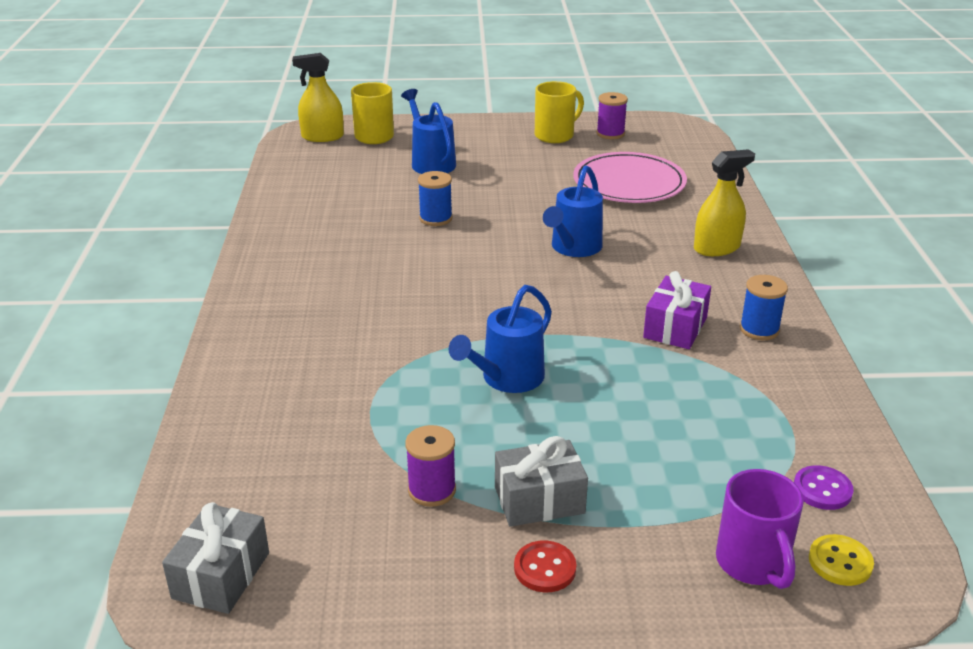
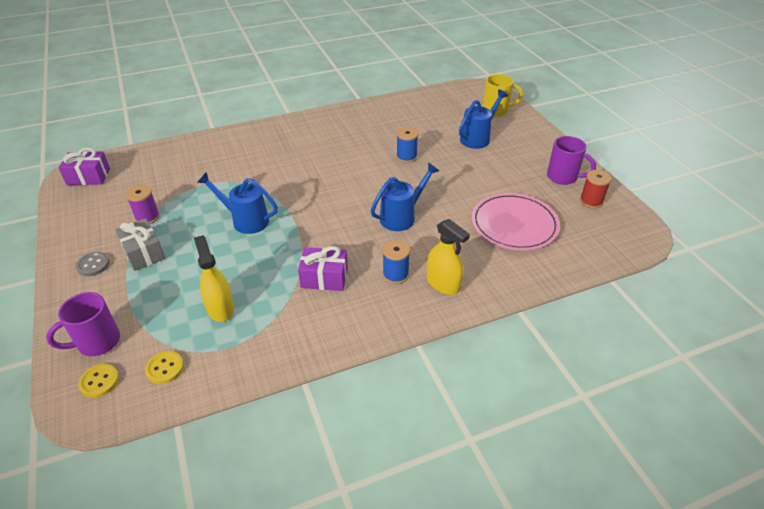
camera: 70 degrees right, 10 degrees up
grey gift [162,502,269,614] -> purple gift [58,148,110,185]
yellow spray bottle [292,53,344,142] -> yellow spray bottle moved to [194,235,234,322]
red button [514,540,577,593] -> grey button [76,252,110,276]
yellow mug [535,81,584,143] -> purple mug [547,136,596,185]
blue watering can [543,165,603,257] -> blue watering can turned 135 degrees clockwise [371,163,439,231]
purple spool [596,92,628,139] -> red spool [580,170,611,209]
blue spool [740,275,788,340] -> blue spool moved to [383,240,410,284]
purple button [794,465,854,510] -> yellow button [145,351,184,384]

